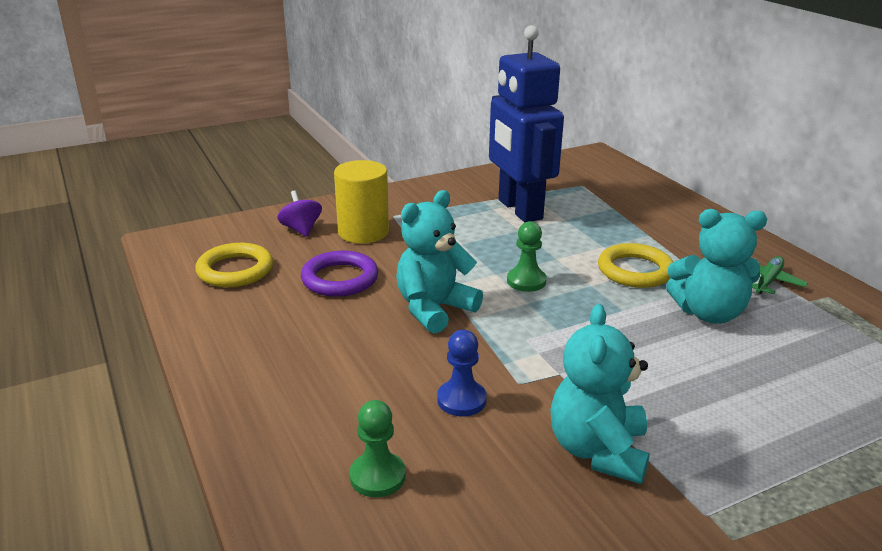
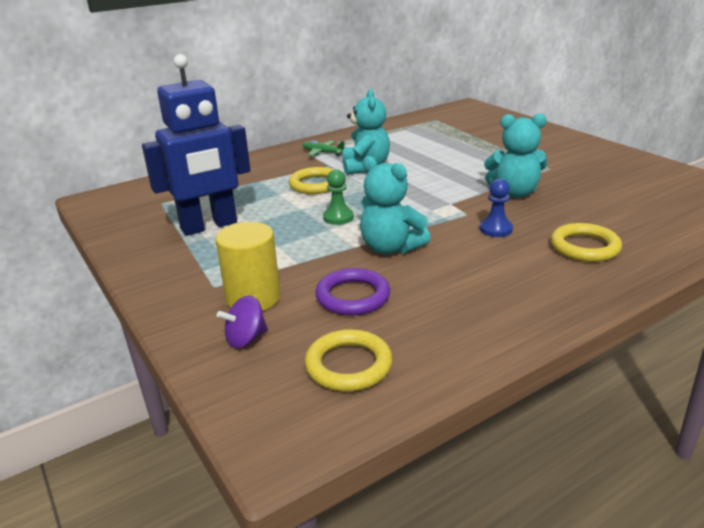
camera: 95 degrees left, 0 degrees up
green pawn [349,400,406,497] -> yellow ring [551,223,622,262]

